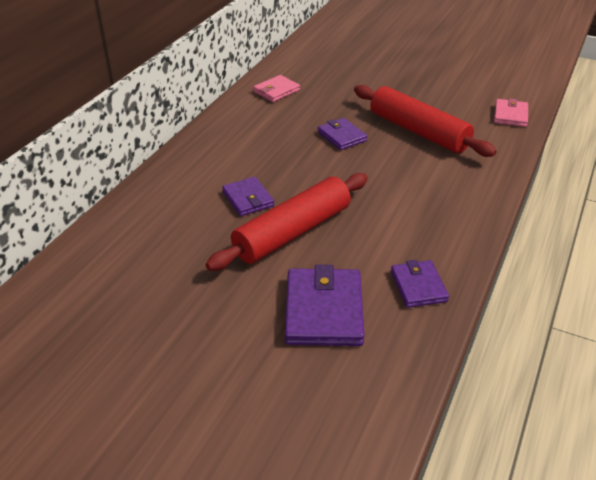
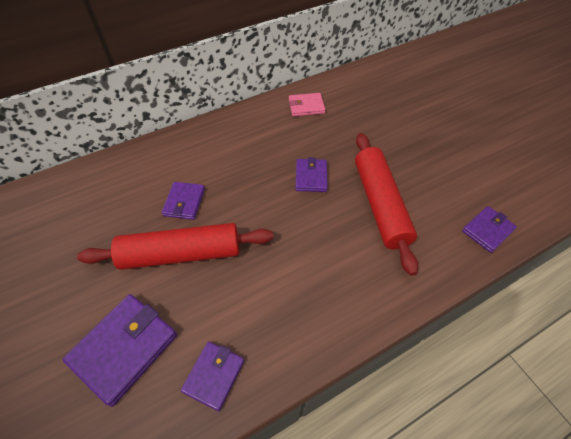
camera: 35 degrees right, 15 degrees up
pink wallet [494,98,528,127] -> purple wallet [462,206,517,253]

